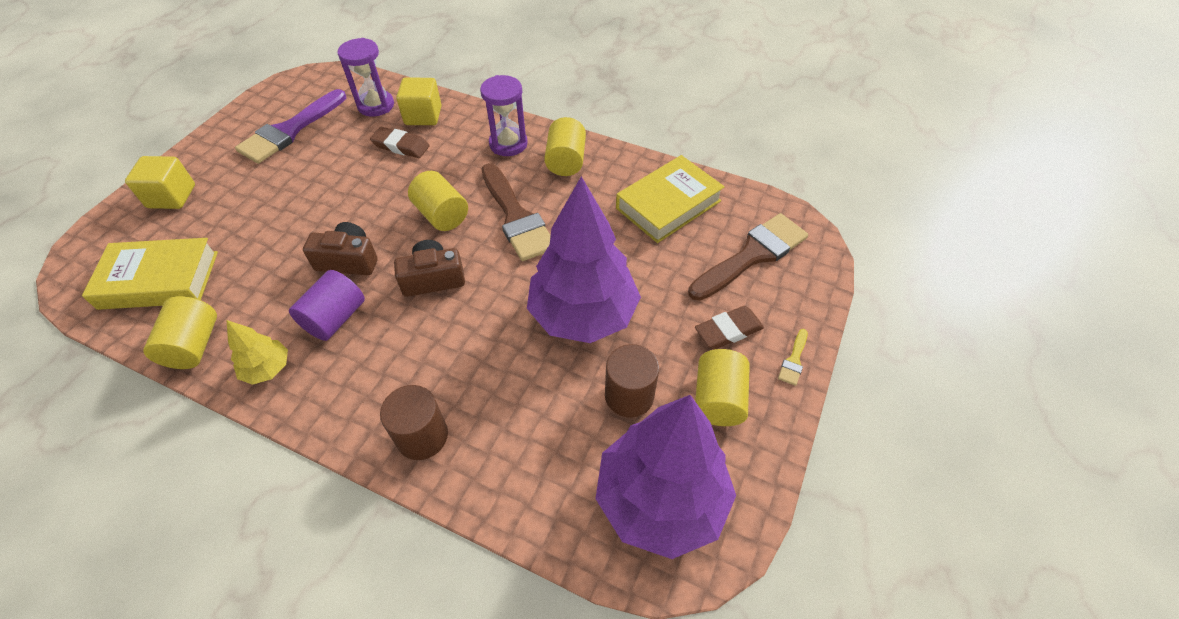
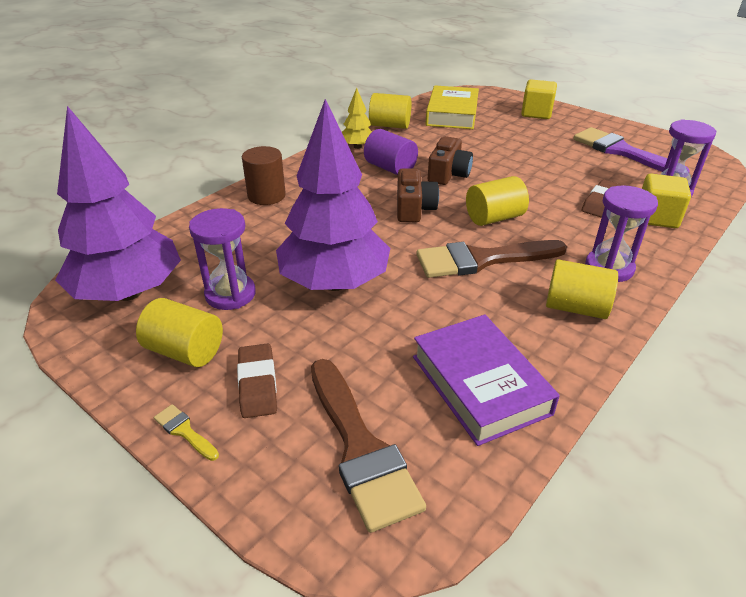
camera: 105 degrees right, 15 degrees down
brown cylinder [605,344,659,418] -> purple hourglass [189,208,256,310]
yellow book [616,155,725,243] -> purple book [413,315,560,446]

